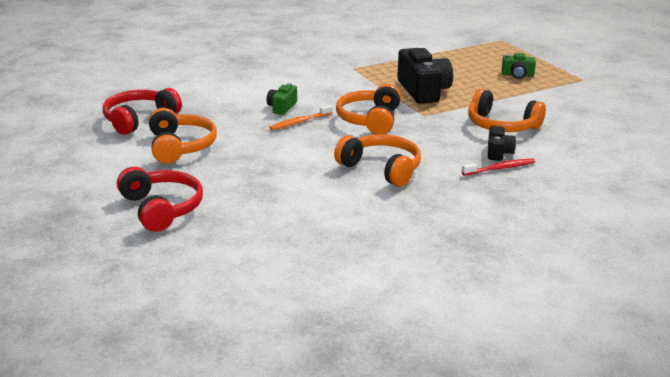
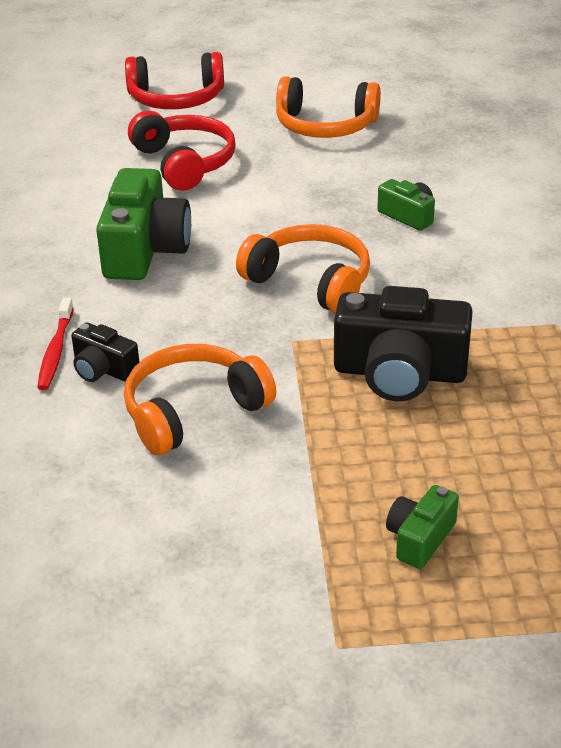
camera: 115 degrees right, 10 degrees up
red headphones [103,88,182,135] -> red headphones moved to [128,111,236,191]
orange toothbrush [269,105,333,130] -> none
orange headphones [334,134,421,187] -> green camera [96,168,191,280]

